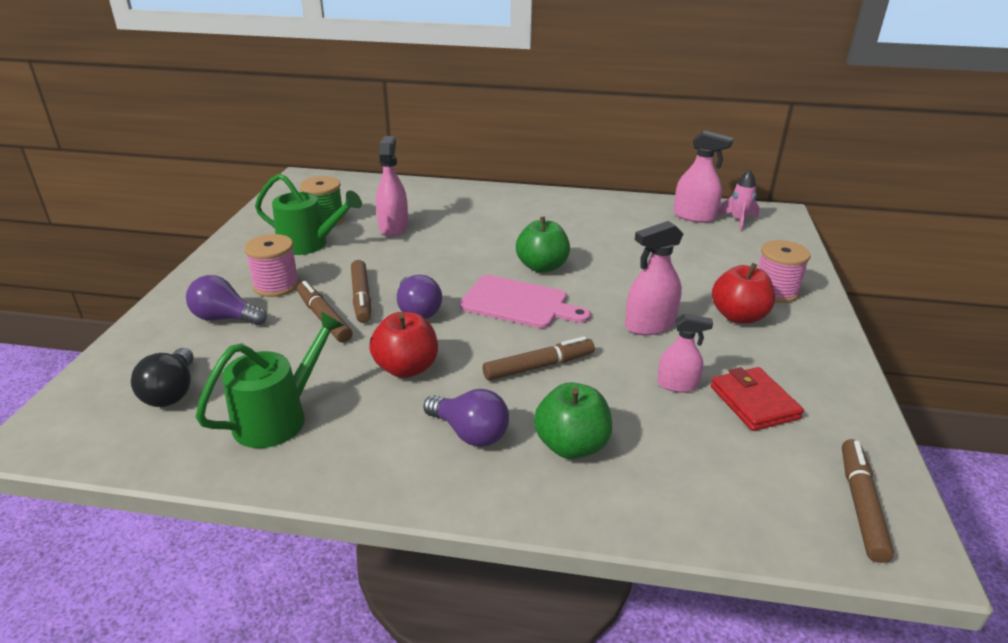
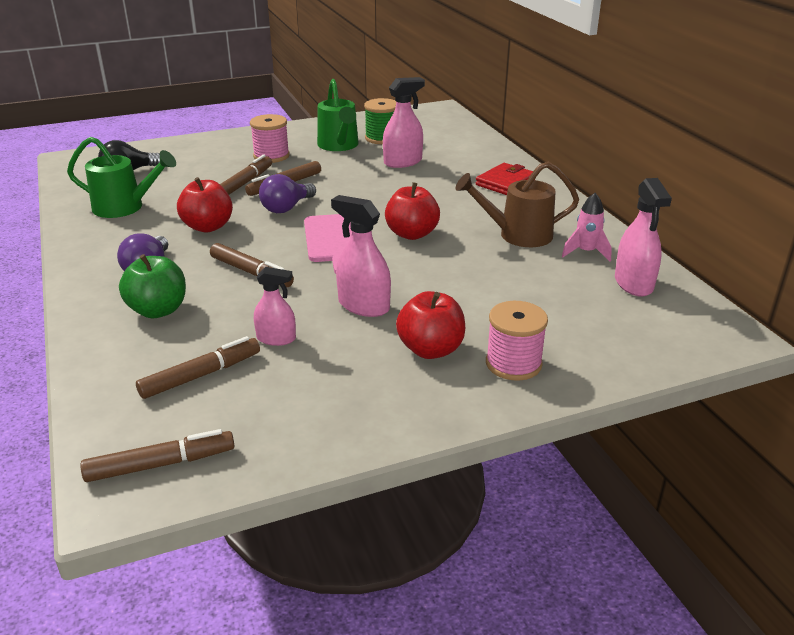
camera: 60 degrees right, 0 degrees up
purple light bulb [186,275,267,325] -> none
green apple [516,217,570,273] -> red apple [385,182,440,240]
pink spray bottle [657,313,713,393] -> pink spray bottle turned 60 degrees counterclockwise [254,267,296,346]
red wallet [711,367,804,431] -> red wallet moved to [476,163,533,195]
pink rocket [718,169,760,231] -> pink rocket moved to [562,193,612,261]
none -> brown marker [136,336,260,399]
none -> brown watering can [455,162,579,247]

